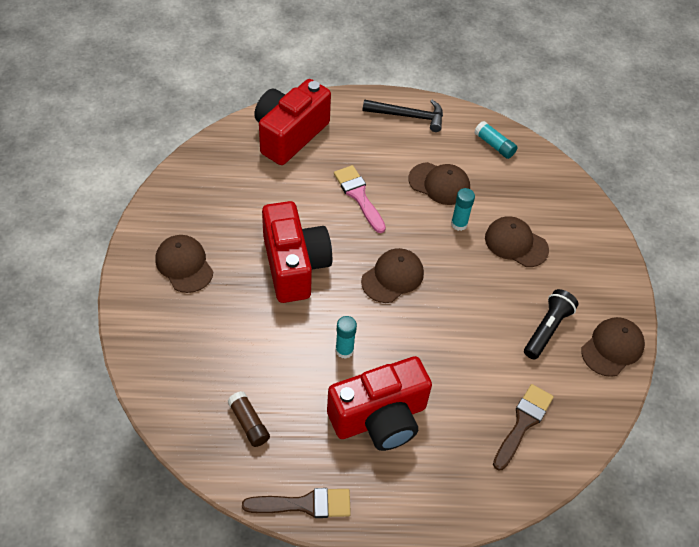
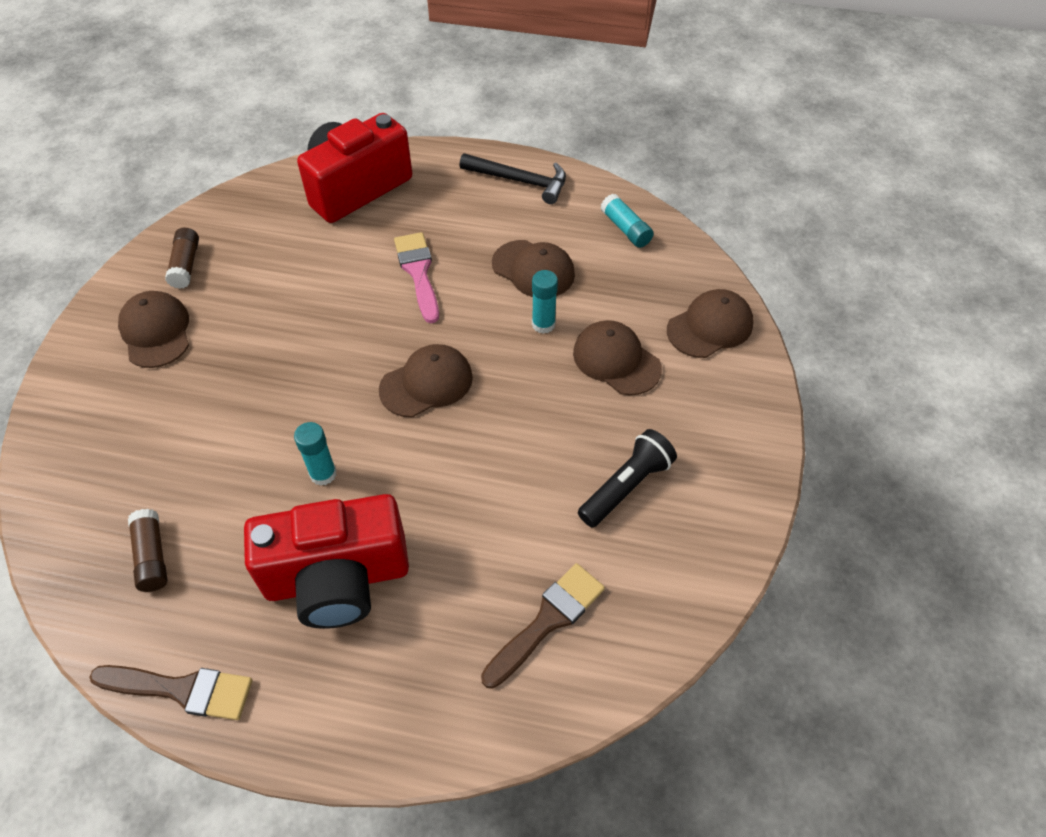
camera: 15 degrees right, 0 degrees up
red camera [262,201,332,303] -> none
brown cap [581,317,645,377] -> brown cap moved to [667,289,754,358]
none -> brown glue stick [165,228,199,289]

